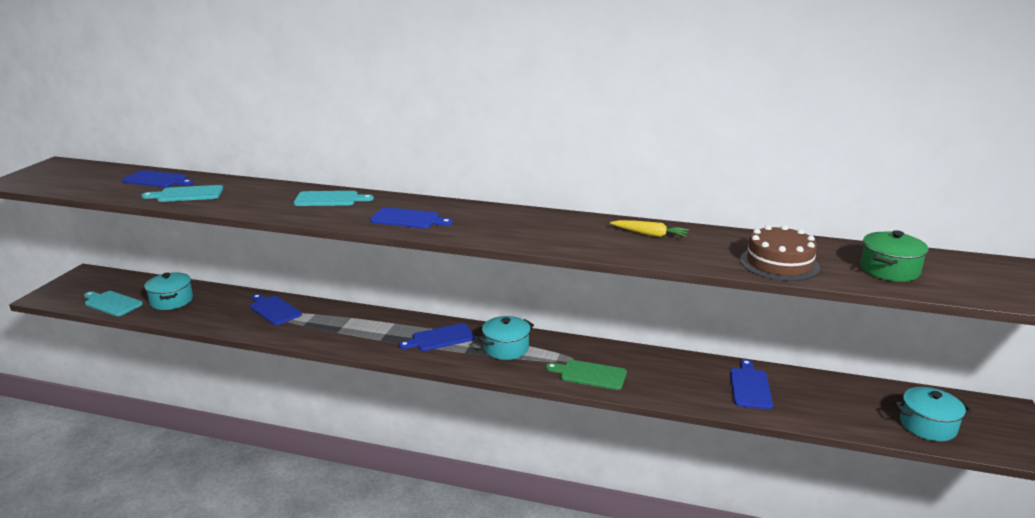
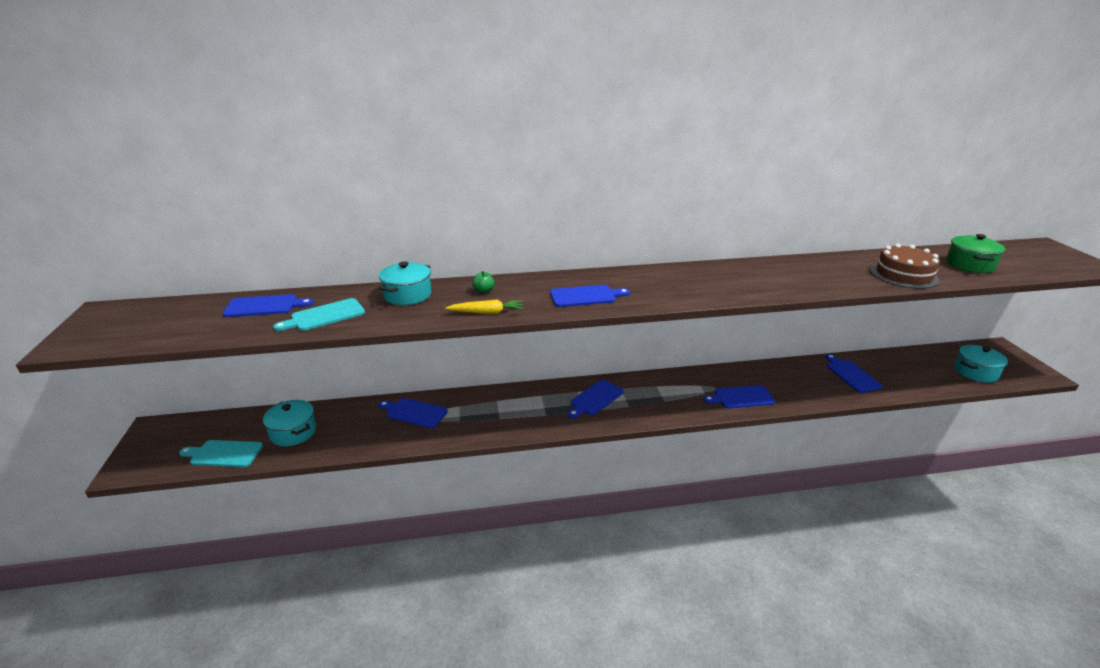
camera: 25 degrees left, 5 degrees up
turquoise cutting board [294,191,374,206] -> green apple [472,271,495,294]
turquoise pot [478,316,534,360] -> turquoise pot moved to [378,261,432,305]
green cutting board [546,360,627,390] -> blue cutting board [703,385,775,408]
yellow carrot [610,220,689,237] -> yellow carrot moved to [445,300,524,314]

